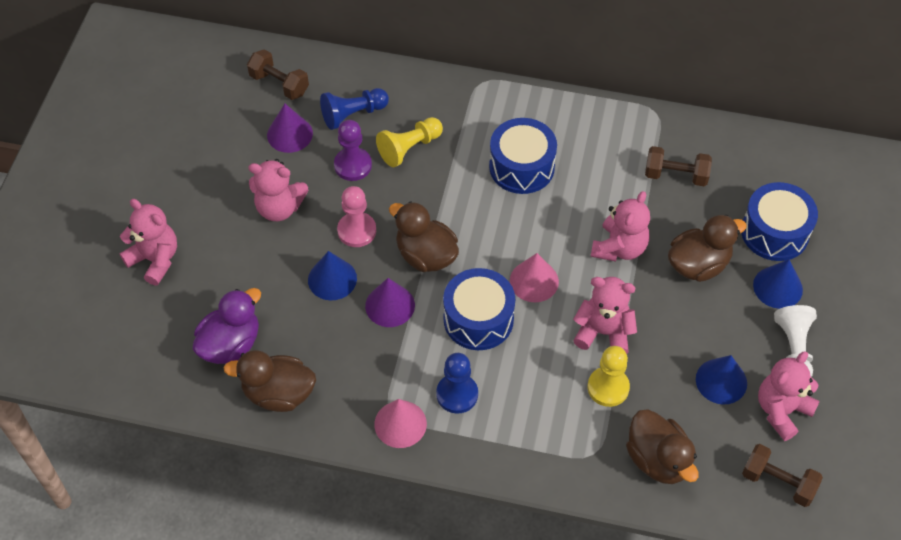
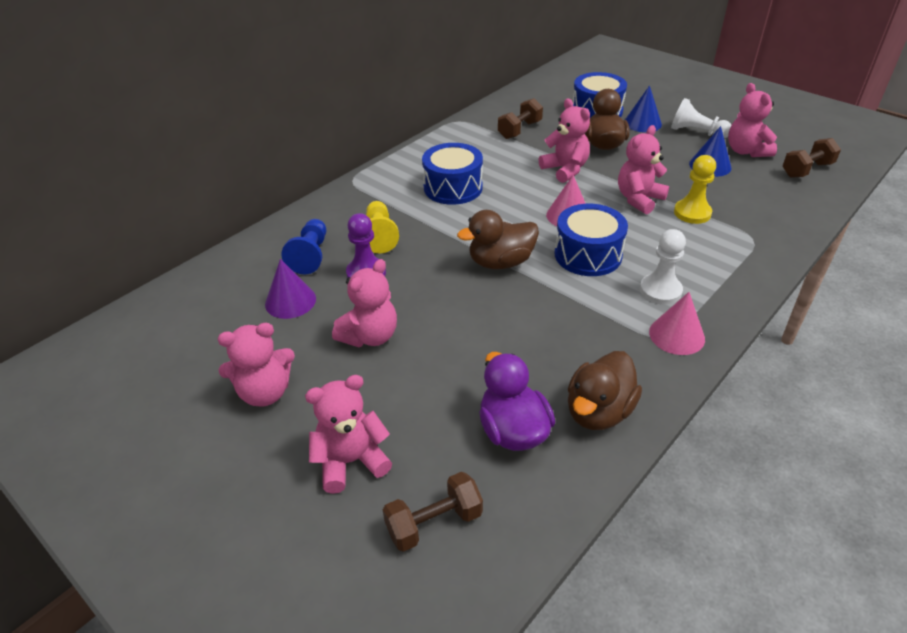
camera: 60 degrees left, 15 degrees down
brown dumbbell [247,49,309,100] -> brown dumbbell moved to [383,472,483,552]
blue cone [308,251,357,300] -> none
pink pawn [337,186,376,247] -> none
purple cone [365,278,415,327] -> none
blue pawn [436,353,478,414] -> white pawn [640,229,686,305]
brown duck [626,409,699,484] -> none
none -> pink teddy bear [218,323,295,407]

